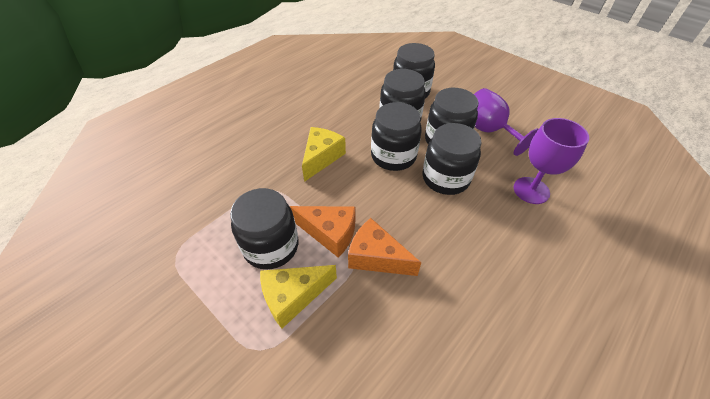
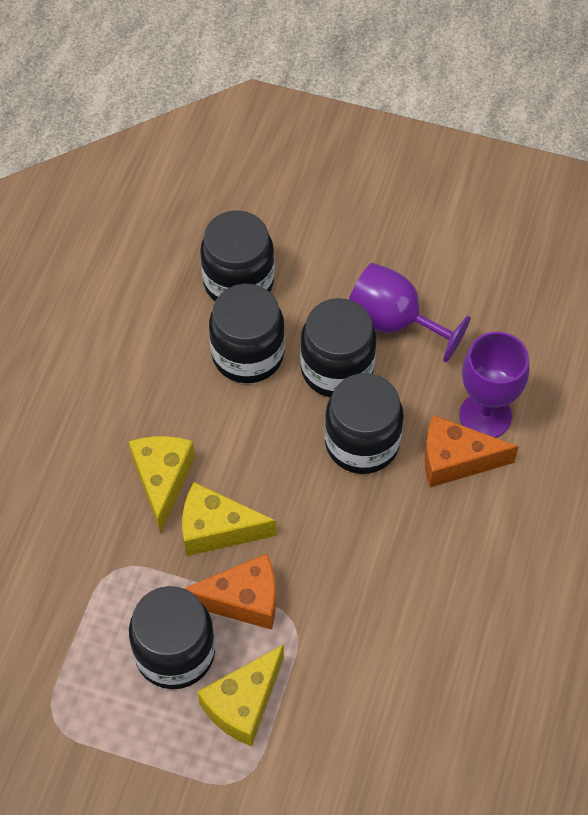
camera: 25 degrees left, 10 degrees up
orange cheese [348,218,421,276] -> orange cheese moved to [425,415,519,487]
black jar [371,102,422,171] -> none
none -> yellow cheese [182,482,276,556]

